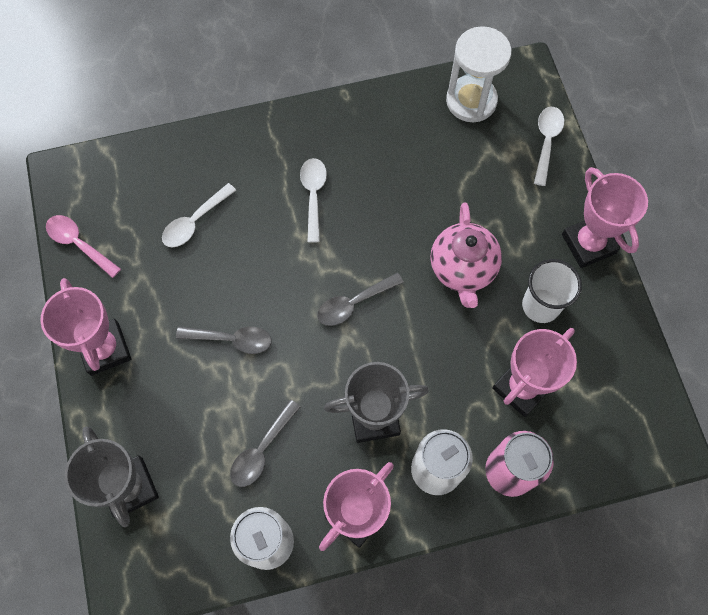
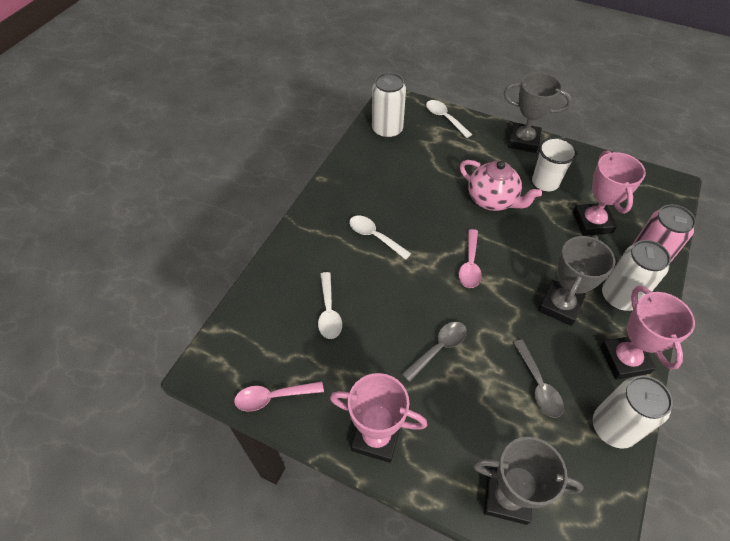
camera: 50 degrees left, 15 degrees down
grey spoon [317,273,404,326] -> pink spoon [459,229,482,288]
white hourglass [446,26,512,122] -> white can [372,73,406,139]
pink trophy [562,167,648,268] -> grey trophy [504,72,572,153]

